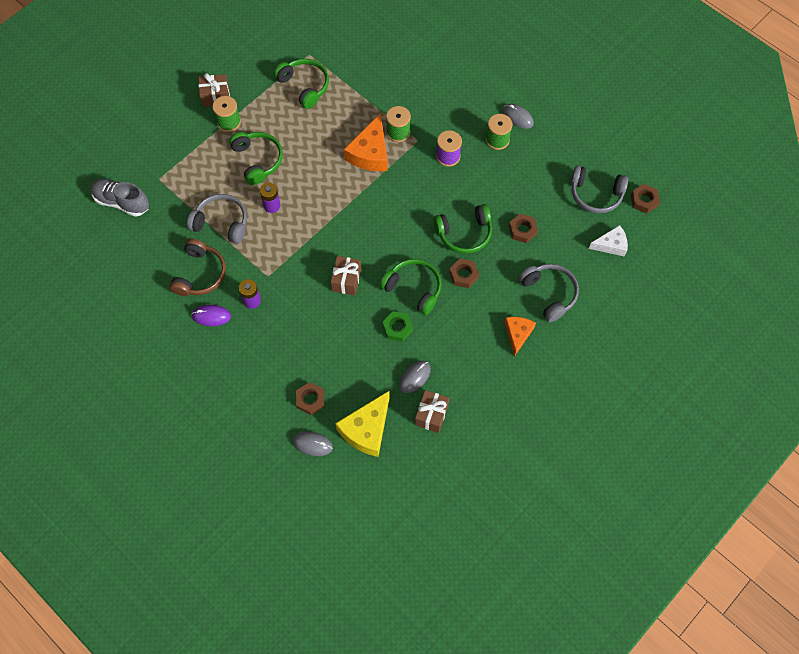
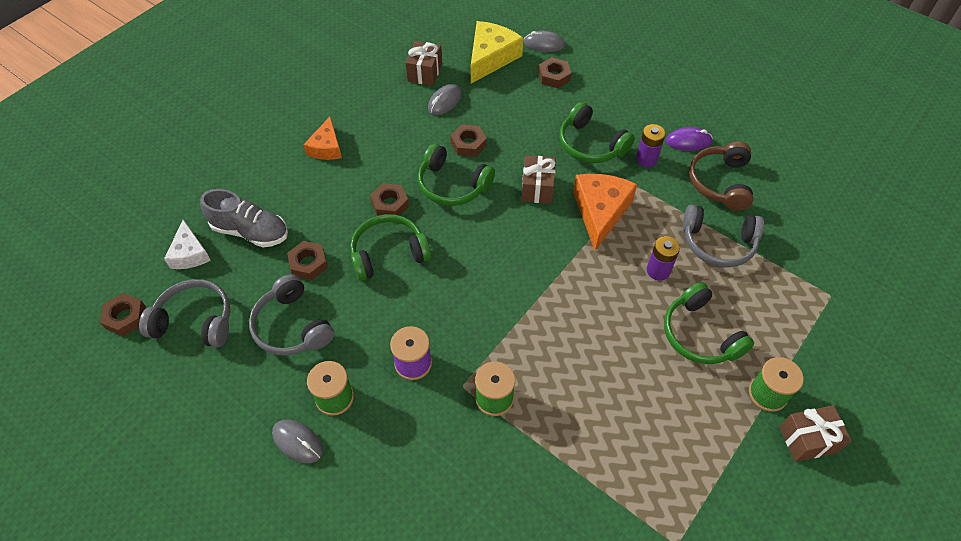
camera: 175 degrees right, 10 degrees down
grey shoe [91,179,149,217] -> grey shoe moved to [200,189,288,248]
green headphones [274,58,329,109] -> green headphones moved to [559,102,635,163]
orange cheese [344,113,388,171] -> orange cheese moved to [573,174,637,251]
green nut [383,311,413,342] -> brown nut [450,124,487,157]
grey headphones [519,264,579,322] -> grey headphones moved to [249,274,334,356]
white cheese [589,225,628,257] -> white cheese turned 90 degrees counterclockwise [164,220,211,269]

